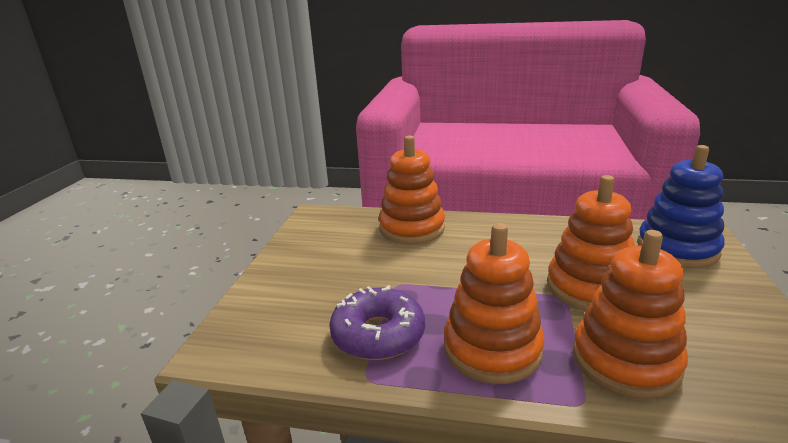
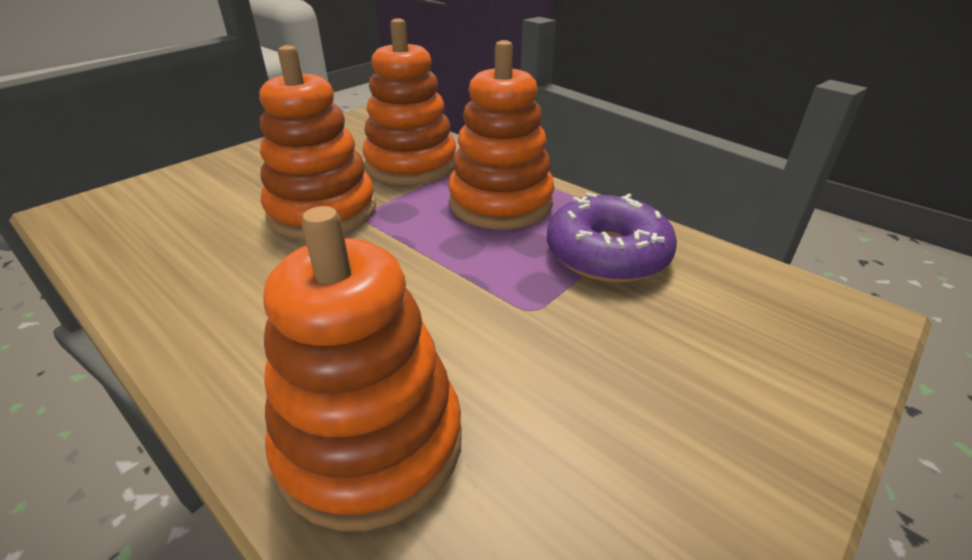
camera: 150 degrees left, 10 degrees up
blue stacking toy [637,145,725,268] -> none

